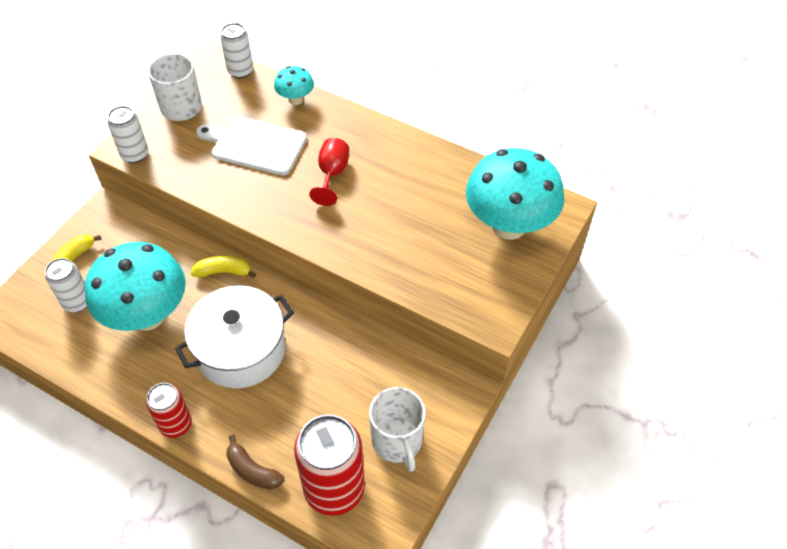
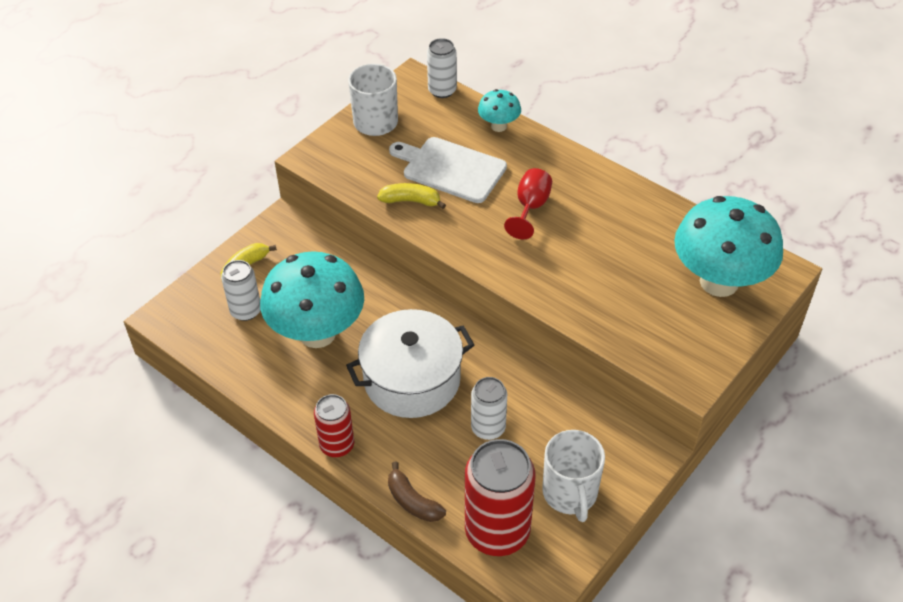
camera: 10 degrees right, 5 degrees down
white can [107,106,149,163] -> white can moved to [471,377,507,440]
yellow banana [191,256,256,278] -> yellow banana moved to [377,183,446,209]

